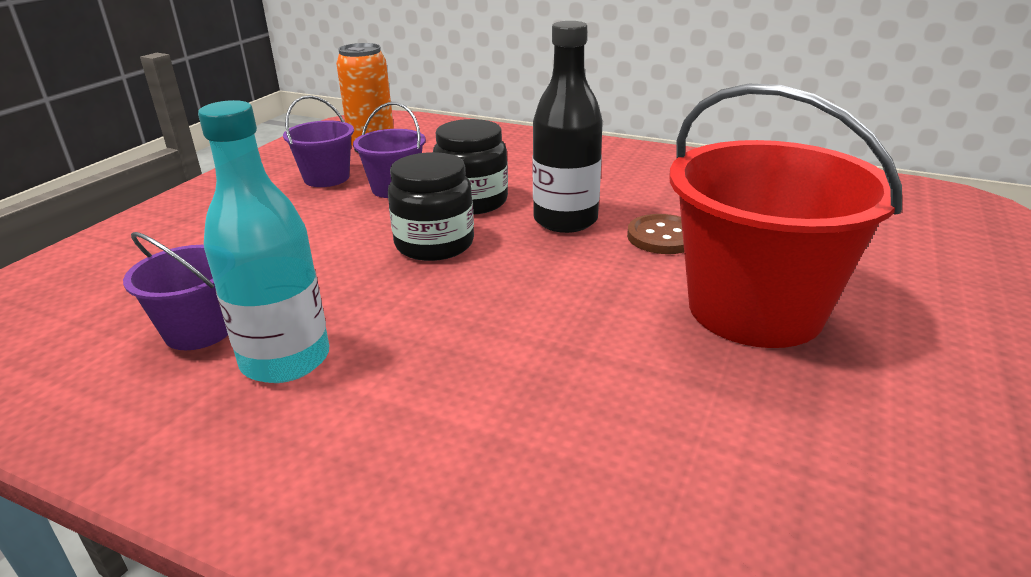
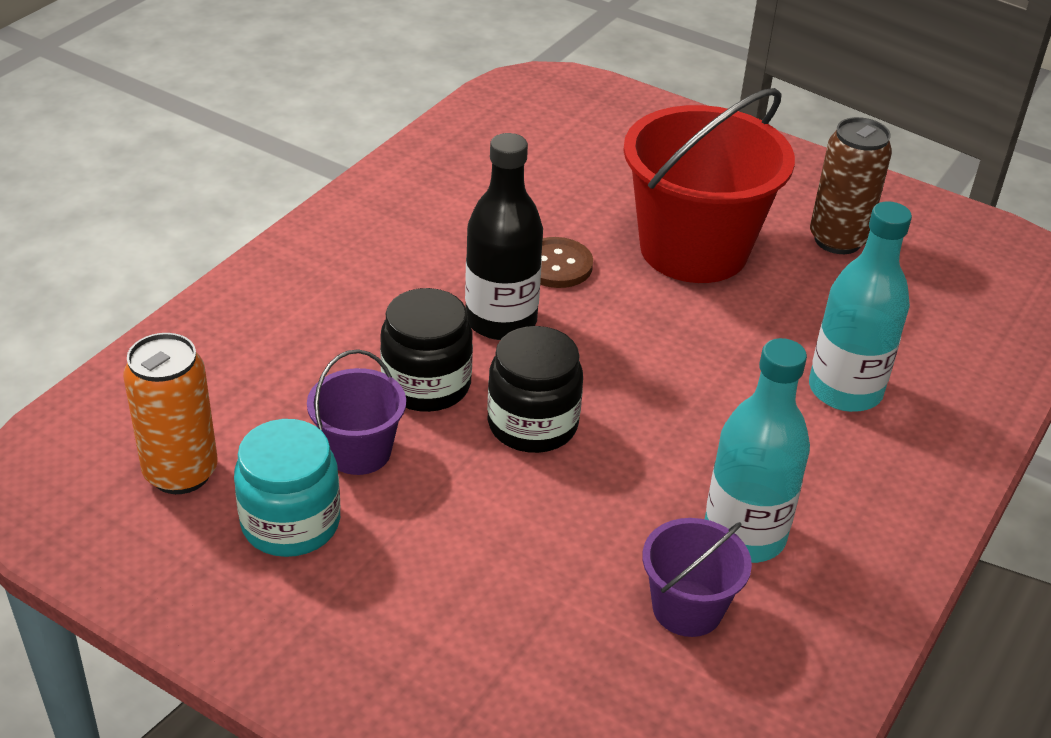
camera: 85 degrees left, 10 degrees up
purple bucket [283,95,354,187] -> turquoise jar [234,419,340,557]
none -> turquoise bottle [809,201,912,412]
none -> brown can [810,117,892,254]

